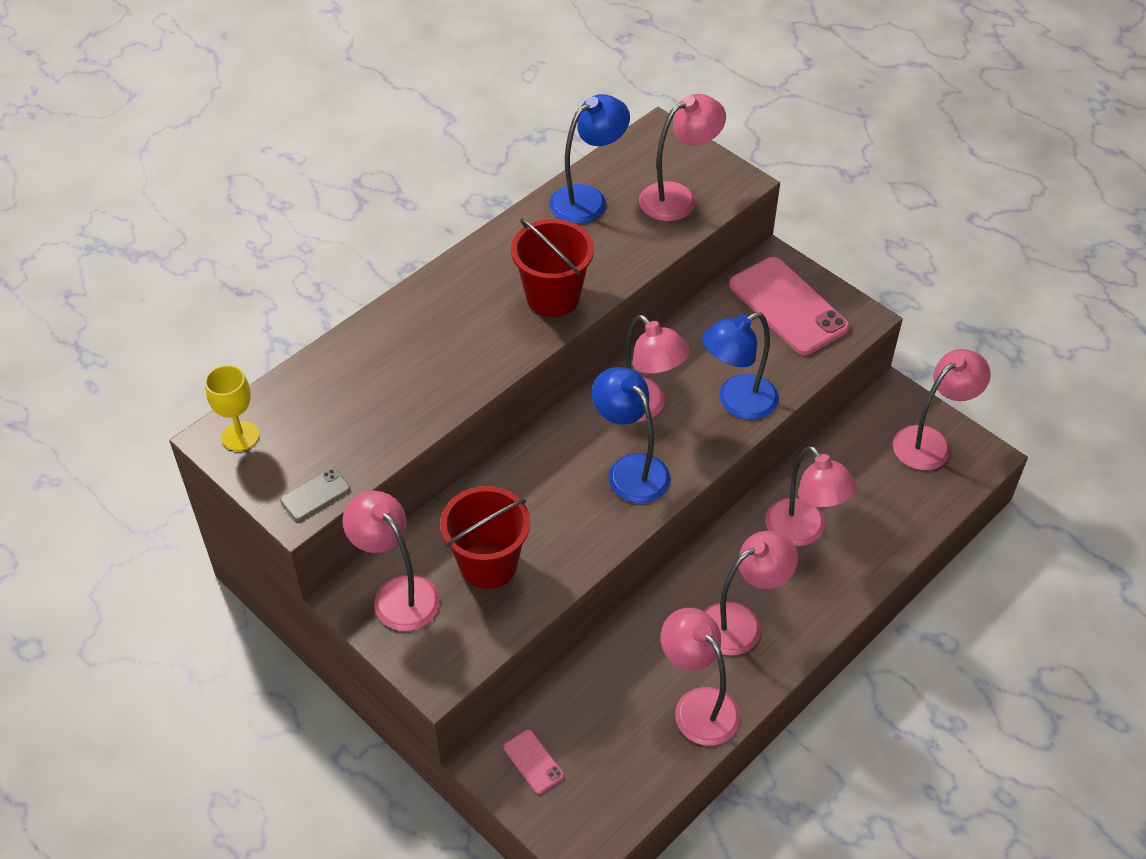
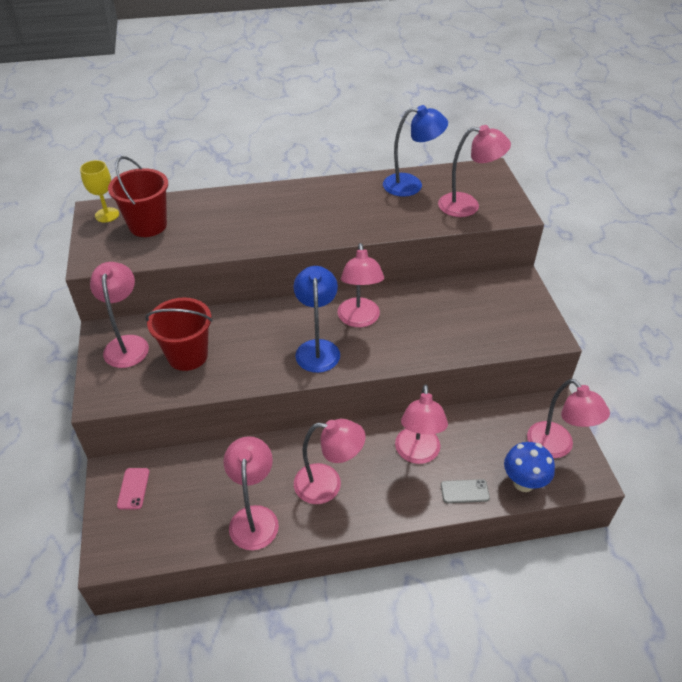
camera: 35 degrees right, 5 degrees down
grey phone [280,468,350,521] -> grey phone moved to [441,479,490,503]
red bucket [511,218,594,317] -> red bucket moved to [108,156,168,237]
blue lamp [702,312,779,420] -> none
pink phone [729,257,850,355] -> none
pink lamp [893,349,990,470] -> pink lamp turned 60 degrees clockwise [527,379,610,458]
none -> blue mushroom [504,442,555,492]

